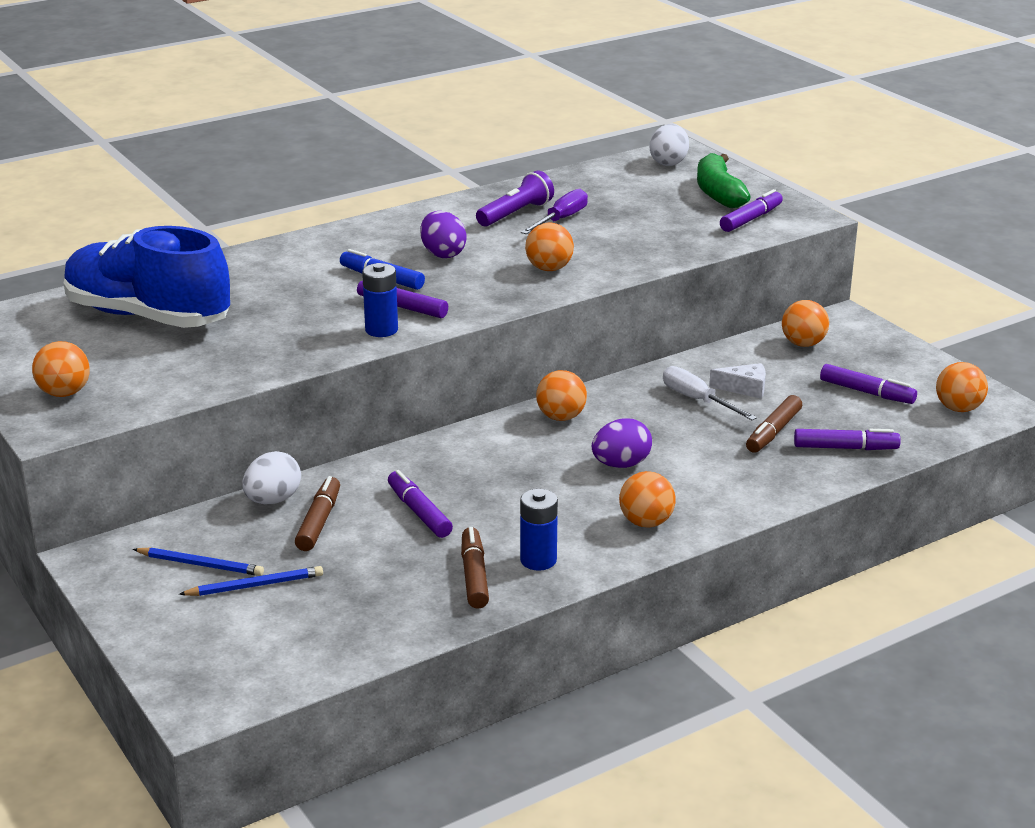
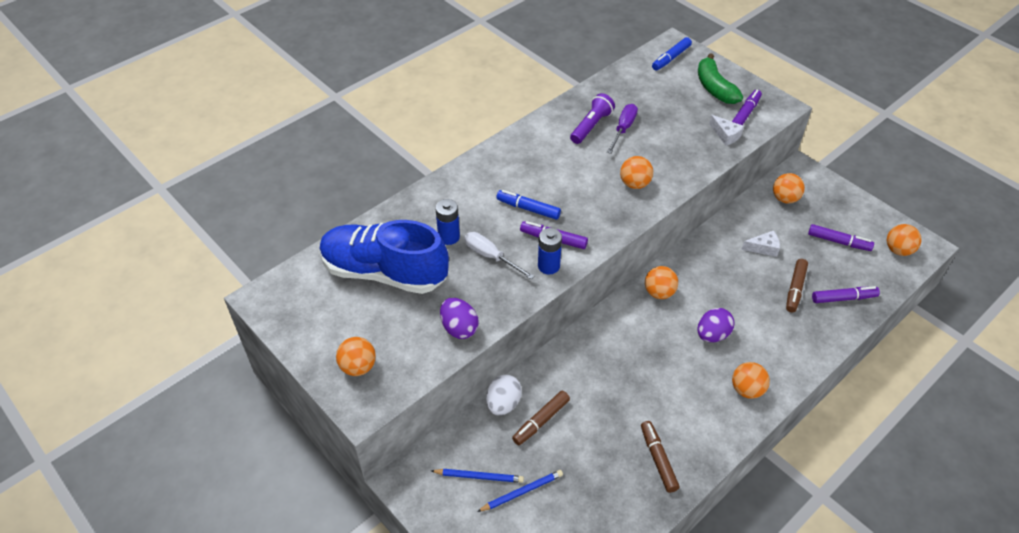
camera: 10 degrees left, 20 degrees up
brown marker [295,476,340,551] -> brown marker turned 135 degrees counterclockwise [512,391,570,445]
purple marker [388,470,453,538] -> none
purple egg [420,211,467,258] -> purple egg moved to [440,298,479,339]
blue battery [520,489,558,571] -> blue battery moved to [436,199,460,245]
white egg [650,124,689,166] -> blue marker [652,37,692,70]
white screwdriver [663,366,757,420] -> white screwdriver moved to [465,232,534,279]
none -> white cheese [709,115,744,146]

